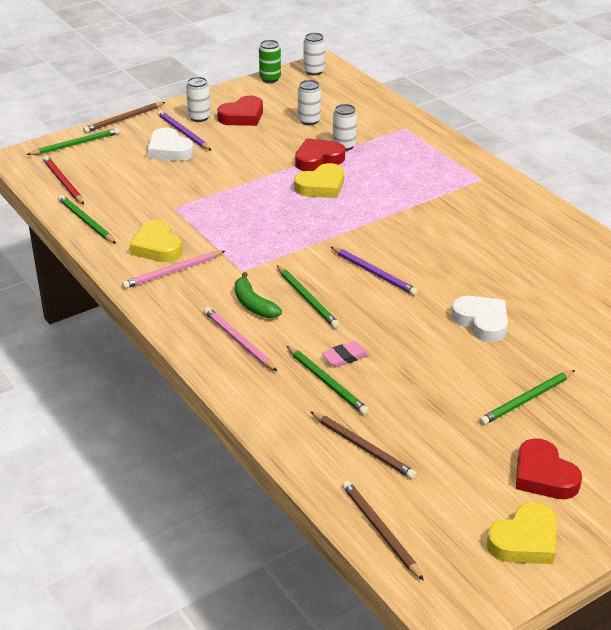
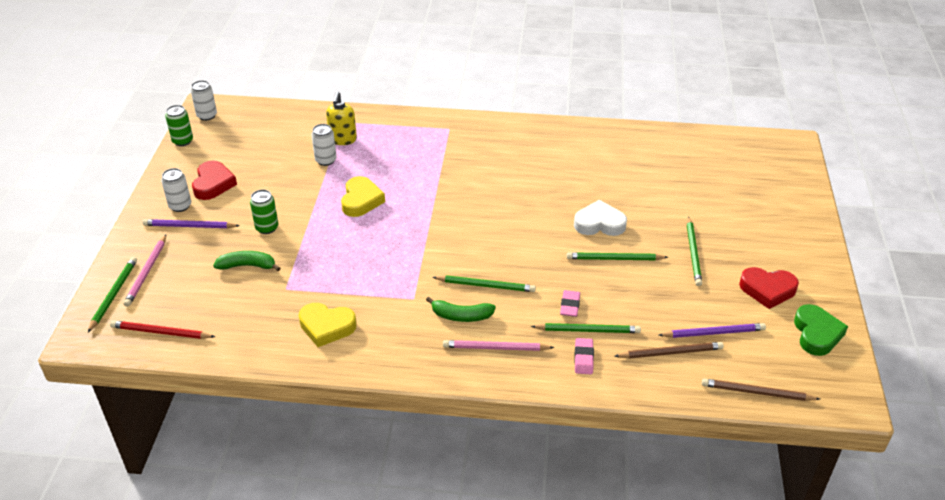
camera: 50 degrees left, 5 degrees up
green pencil [58,195,116,244] -> green pencil moved to [567,252,668,260]
brown pencil [83,102,165,133] -> none
pink pencil [122,251,225,289] -> pink pencil moved to [124,235,166,307]
white heart [148,128,194,161] -> none
red heart [295,138,345,171] -> none
white can [298,80,321,125] -> none
purple pencil [331,247,418,296] -> purple pencil moved to [659,323,766,338]
yellow heart [486,502,557,564] -> green heart [794,304,848,356]
none -> green banana [213,251,281,271]
none -> green can [250,189,278,234]
none -> yellow soap dispenser [326,91,357,145]
none -> pink eraser [574,338,594,374]

